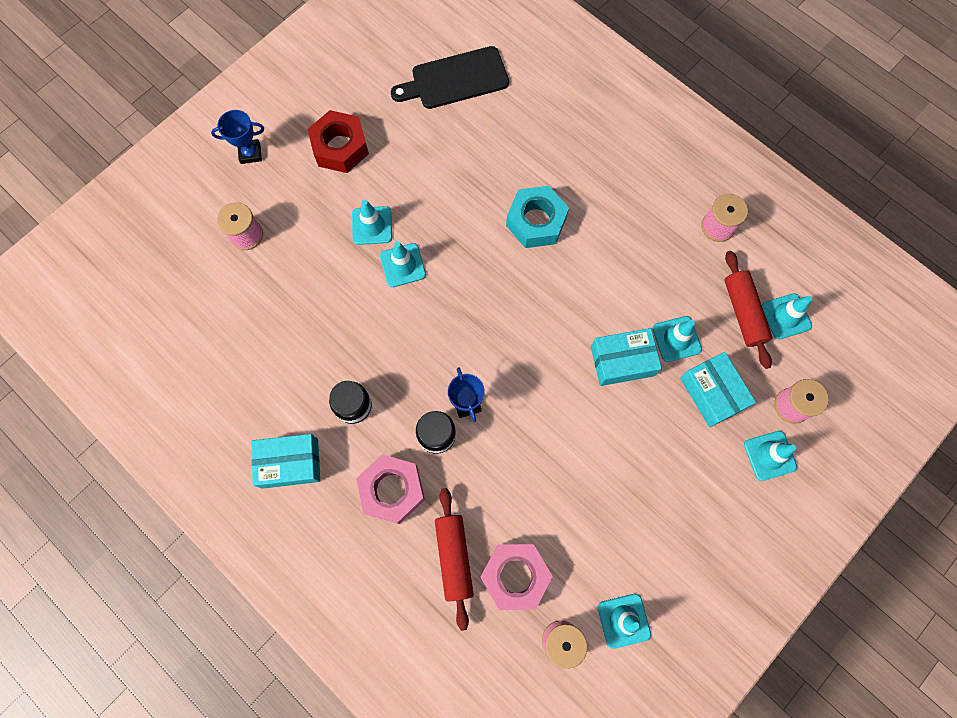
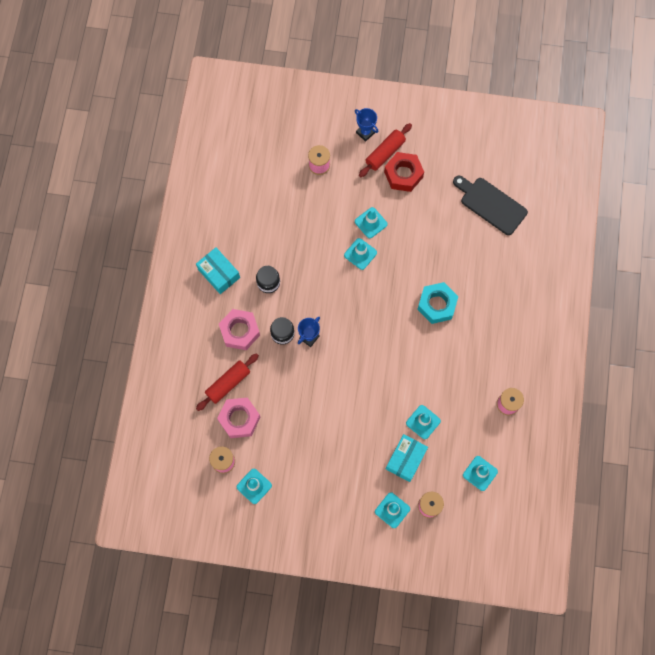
camera: 55 degrees right, 0 degrees up
turquoise box [591,328,662,386] -> none
red rolling pin [724,251,773,369] -> red rolling pin moved to [359,123,412,177]

